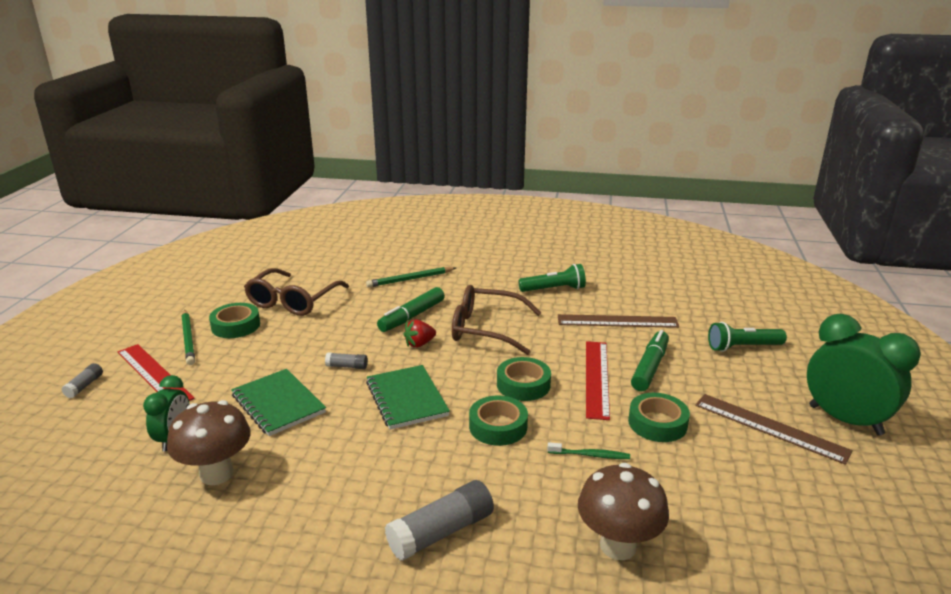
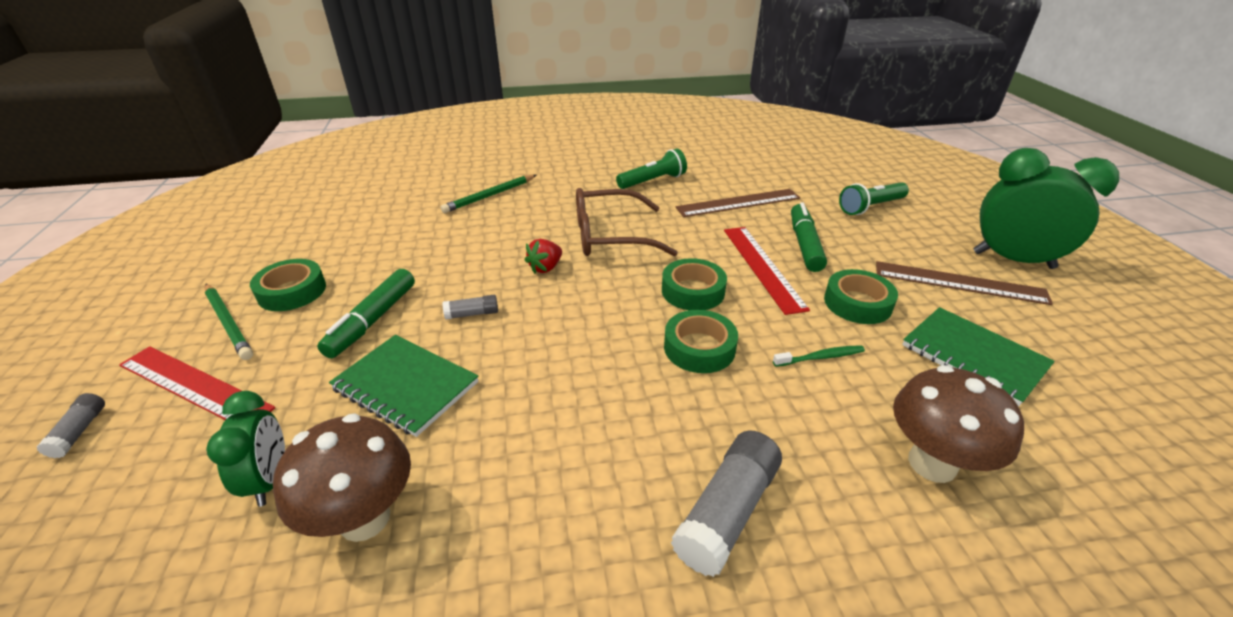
camera: 20 degrees left, 10 degrees up
brown glasses [244,268,349,316] -> none
green notebook [366,365,450,430] -> green notebook moved to [902,307,1055,406]
green marker [377,287,445,332] -> green marker moved to [317,269,415,358]

